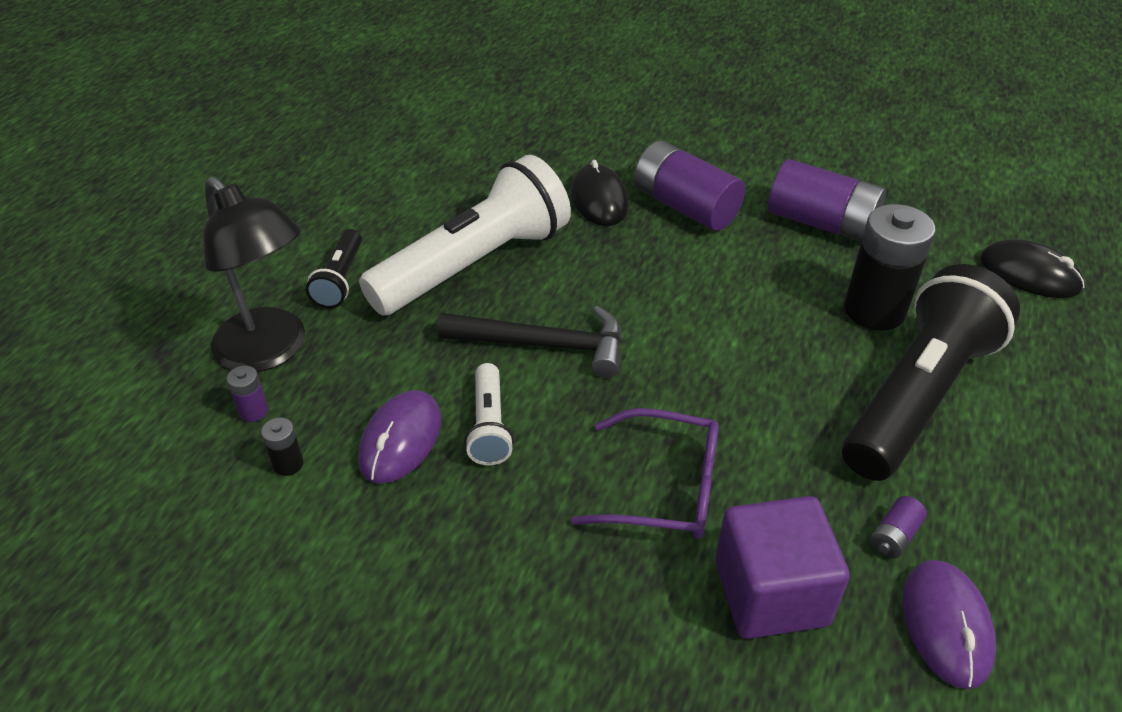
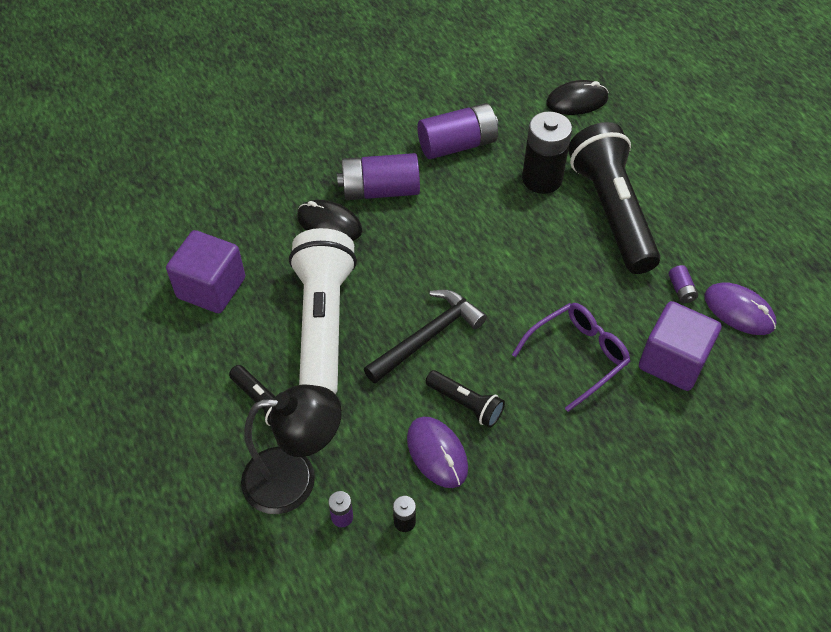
camera: 50 degrees left, 10 degrees up
white flashlight [464,363,514,465] -> black flashlight [425,370,505,428]
none -> purple cube [166,230,245,313]

